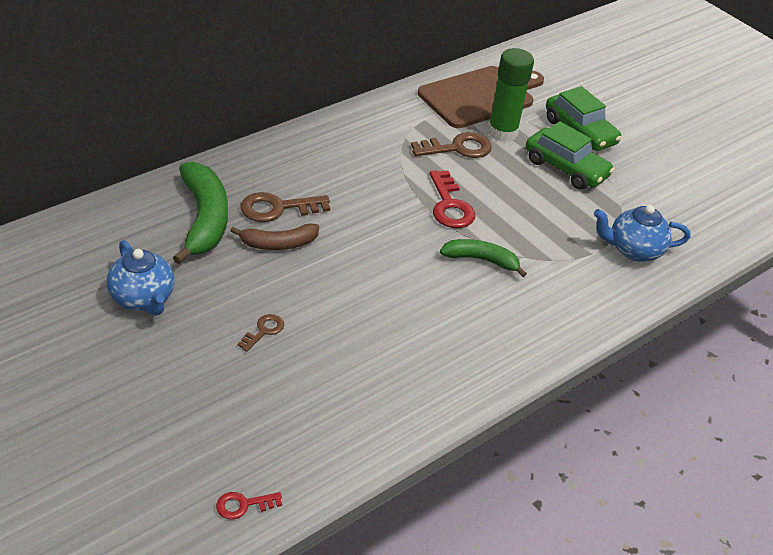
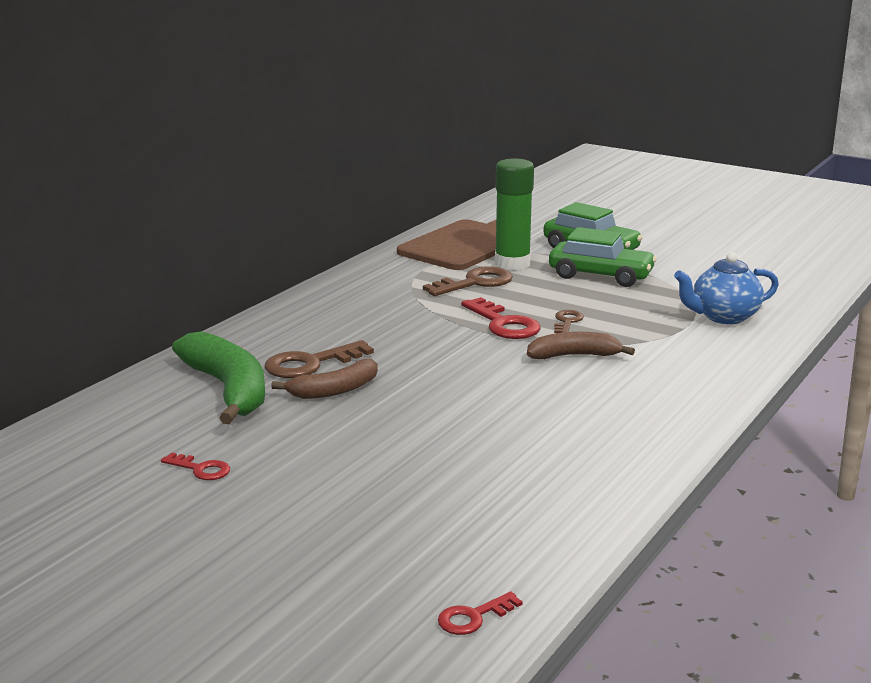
camera: 15 degrees left, 20 degrees down
blue teapot [107,240,175,316] -> red key [161,453,230,480]
brown key [237,314,284,352] -> brown key moved to [554,310,584,333]
green banana [440,239,527,277] -> brown banana [527,332,635,359]

